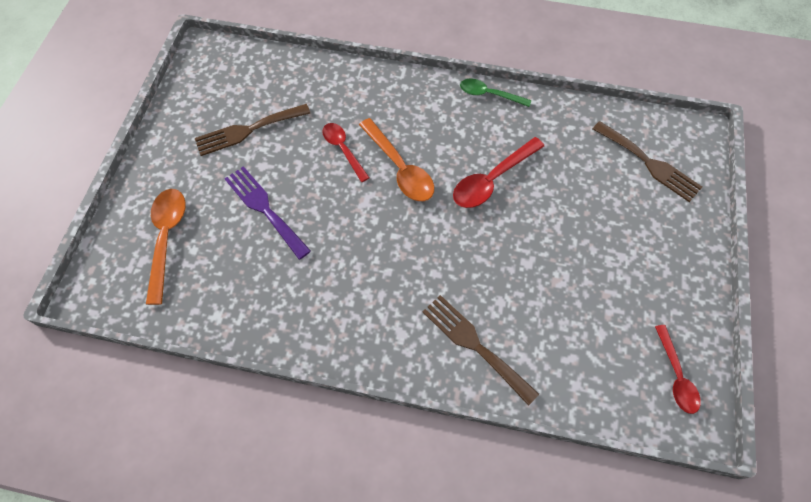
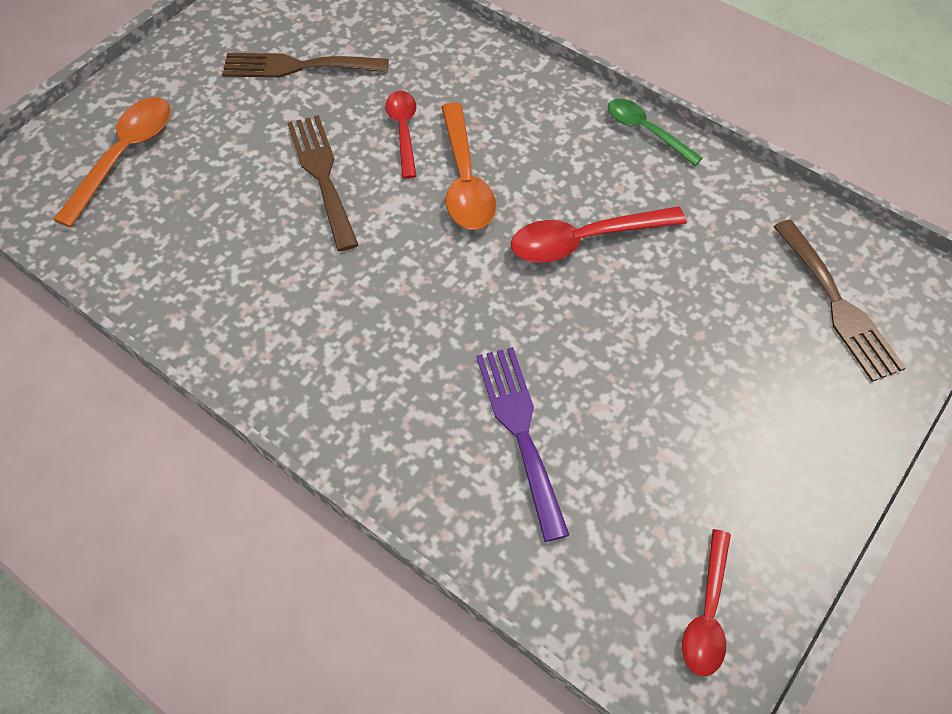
camera: 25 degrees right, 5 degrees down
purple fork [224,166,311,260] -> purple fork moved to [476,347,569,542]
brown fork [423,295,539,406] -> brown fork moved to [287,115,358,251]

